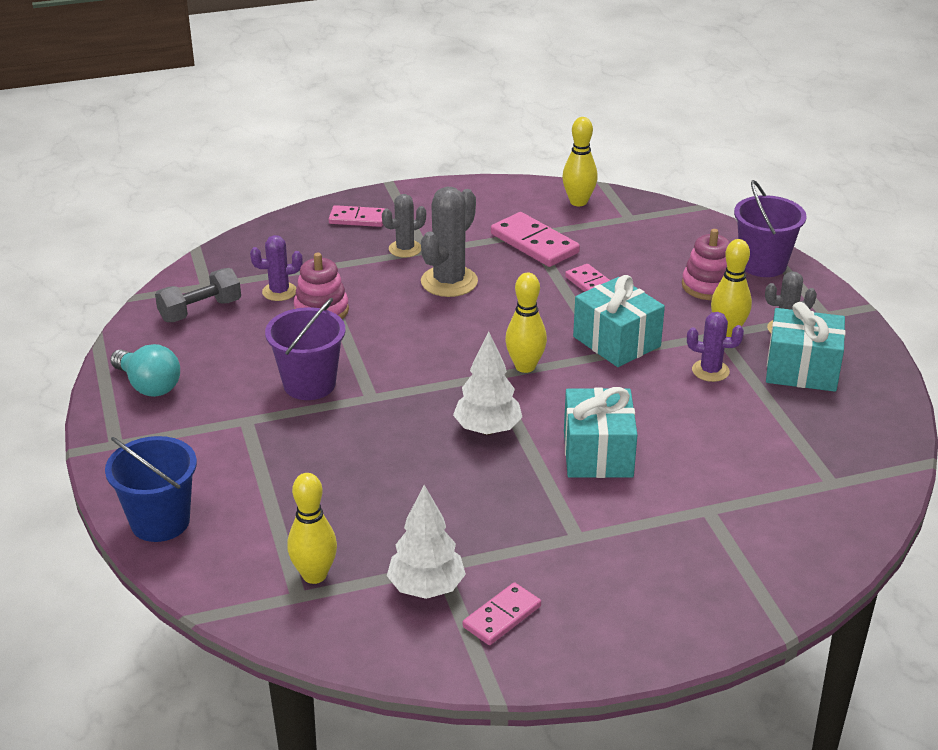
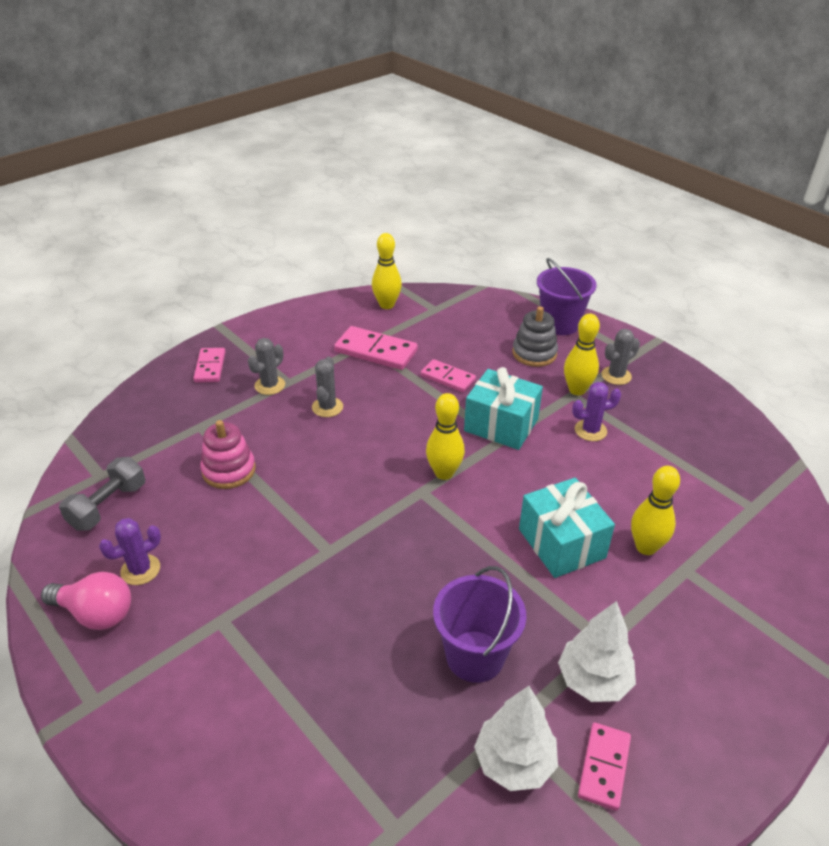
camera: 25 degrees left, 5 degrees up
blue bucket [105,436,197,542] -> none
turquoise light bulb [110,344,180,397] -> pink light bulb [41,572,131,630]
purple cactus [250,235,303,301] -> purple cactus moved to [99,518,161,585]
purple bucket [265,298,346,400] -> purple bucket moved to [433,566,526,683]
yellow bowling pin [287,473,337,584] -> yellow bowling pin moved to [631,466,680,555]
pink domino [329,205,385,227] -> pink domino turned 75 degrees counterclockwise [193,348,226,383]
grey cactus [421,186,478,297] -> grey cactus [312,357,343,417], size x0.60
white tree [453,332,522,435] -> white tree moved to [558,601,636,702]
pink stacking toy [682,229,730,300] -> grey stacking toy [512,306,558,367]
turquoise gift [766,302,846,392] -> none

